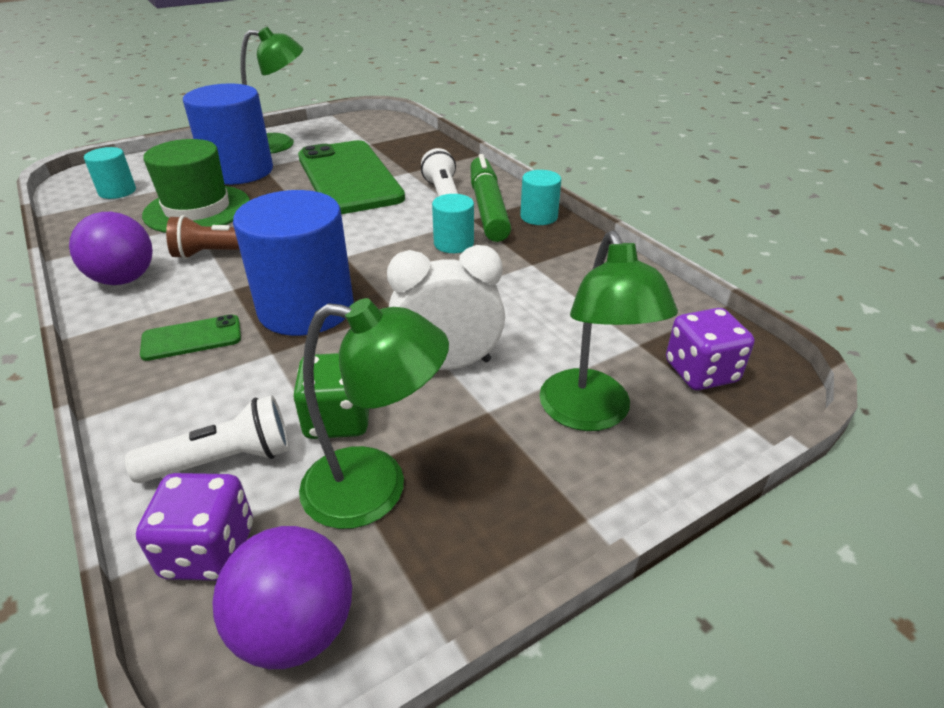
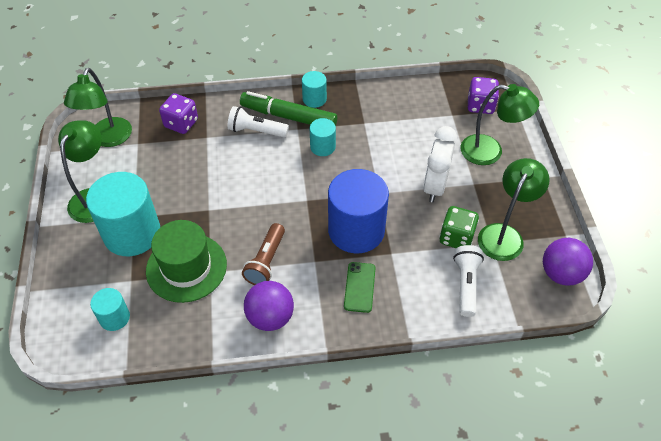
camera: 65 degrees left, 15 degrees up
purple dice [136,473,253,581] -> purple dice moved to [159,93,198,134]
blue cylinder [183,84,273,185] -> turquoise cylinder [86,172,160,256]
green phone [298,140,405,214] -> none
none -> green lamp [64,68,132,147]

